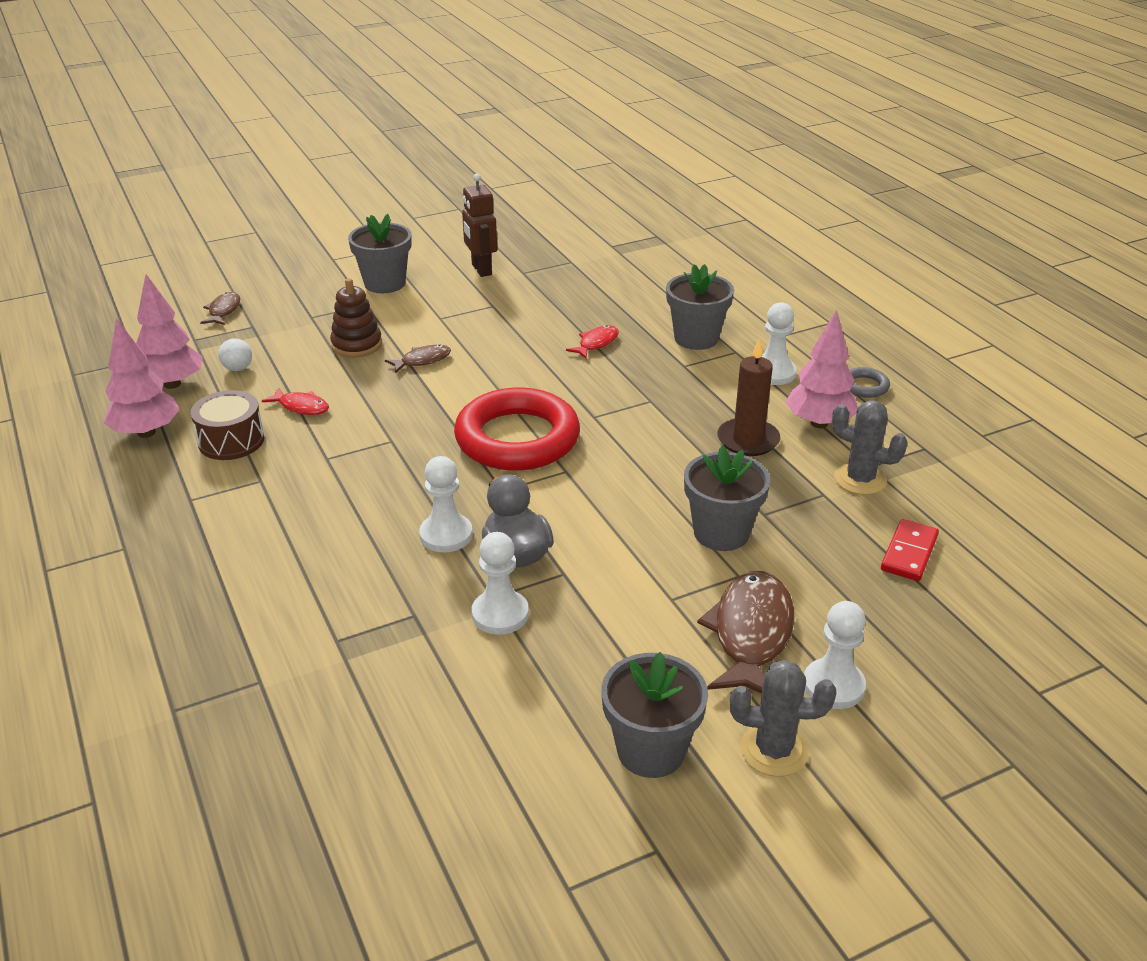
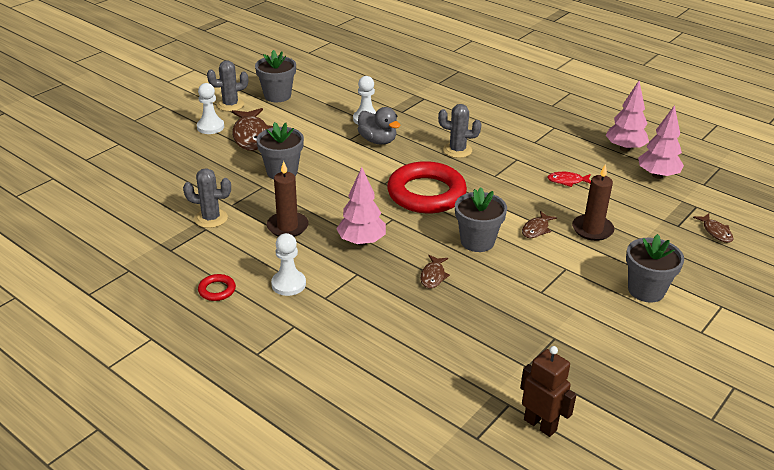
camera: 155 degrees right, 0 degrees up
brown drum [191,390,264,460] -> none
white ball [218,338,252,371] -> none
brown stacking toy [330,278,382,358] -> brown candle [572,164,614,241]
white pawn [419,456,473,552] -> none
brown robot [462,174,497,277] -> brown robot moved to [520,346,576,437]
red fish [566,325,619,359] -> brown fish [420,255,450,288]
grey flower pot [666,264,734,350] -> grey flower pot moved to [455,187,507,252]
pink tree [785,310,858,428] -> pink tree moved to [336,167,386,246]
grey ring [850,367,890,398] -> red ring [198,274,236,301]
red domino [881,519,939,581] -> none
none -> grey cactus [438,104,482,158]

